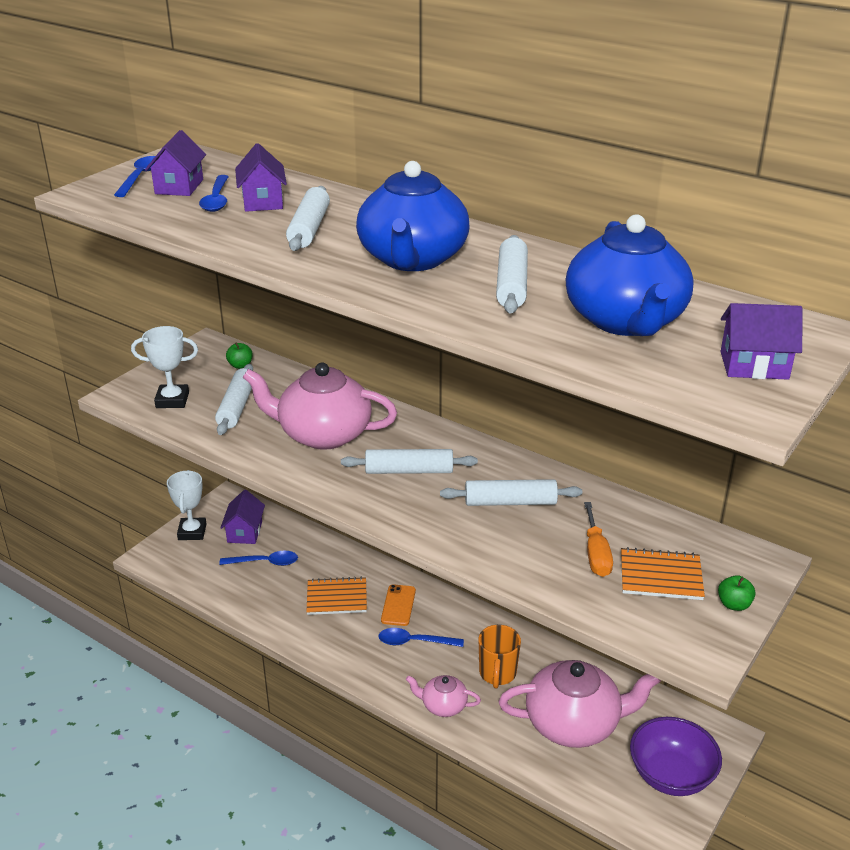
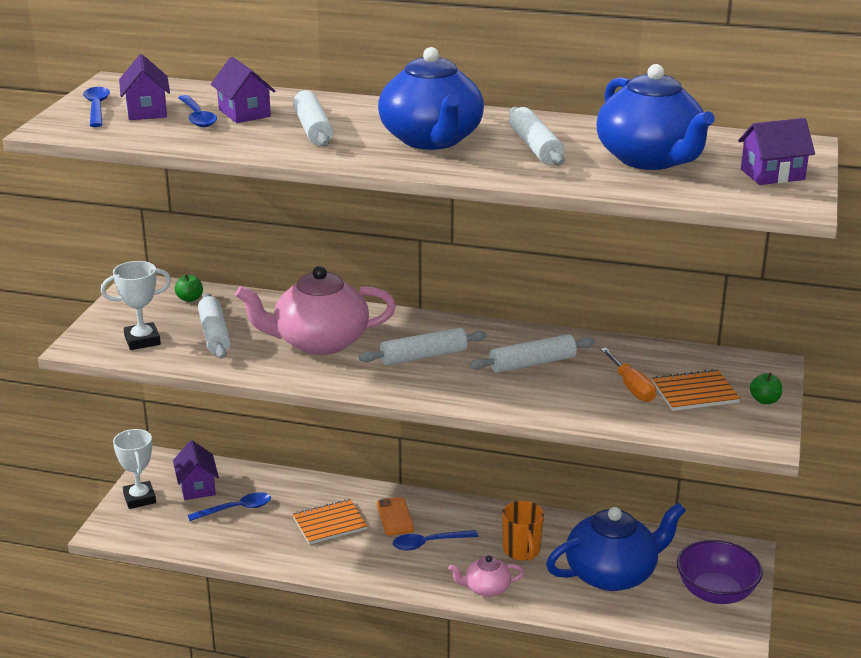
camera: 20 degrees left, 5 degrees down
pink teapot [499,660,661,748] -> blue teapot [546,503,686,591]

